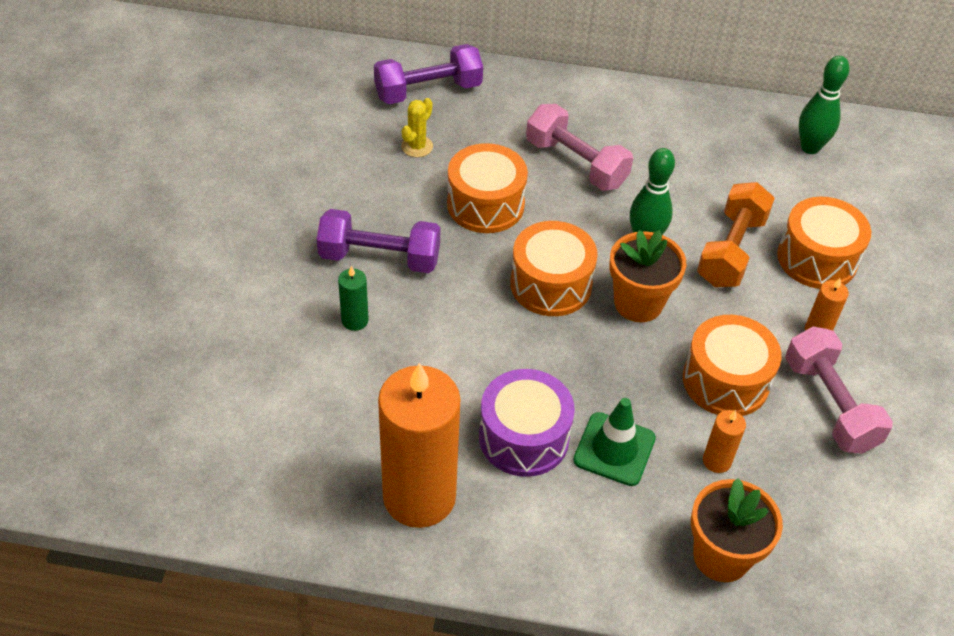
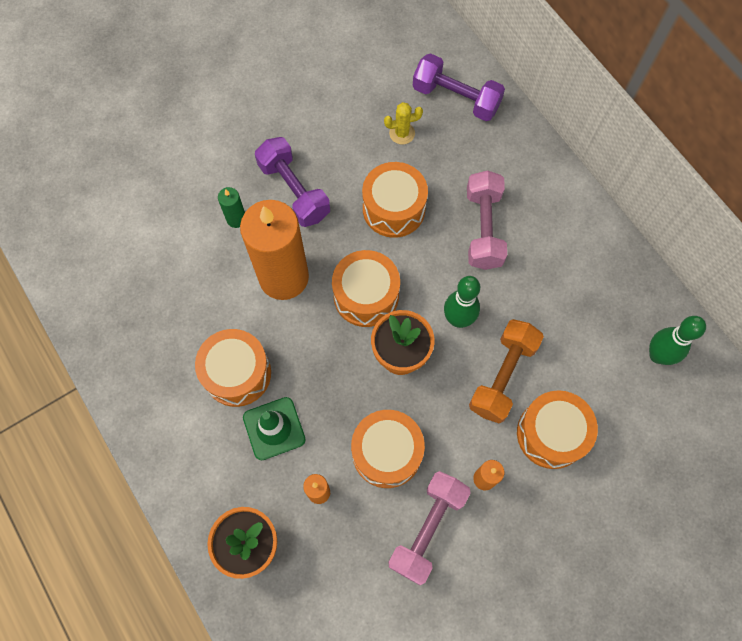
camera: 50 degrees right, 20 degrees up
orange candle [378,363,460,528] -> orange candle moved to [240,200,309,300]
purple drum [479,369,575,477] -> orange drum [195,329,271,407]
orange dumbbell [697,182,775,287] -> orange dumbbell turned 45 degrees counterclockwise [469,319,544,424]

